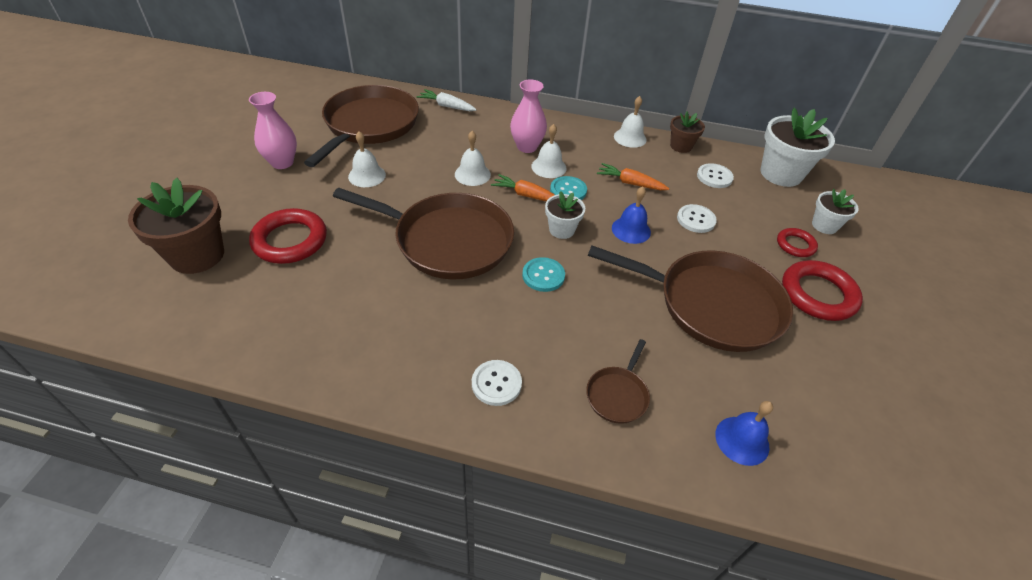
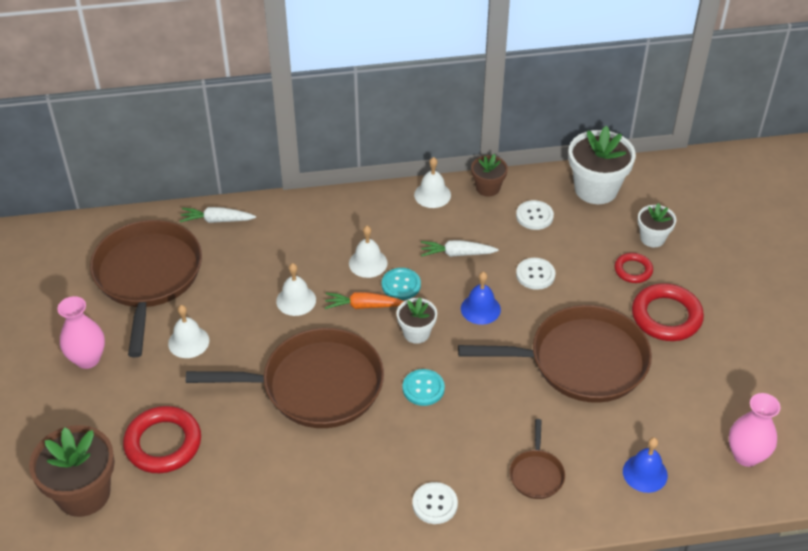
camera: 20 degrees left, 0 degrees up
pink vase [510,79,547,153] -> pink vase moved to [729,393,780,467]
orange carrot [597,163,670,190] -> white carrot [421,240,499,257]

